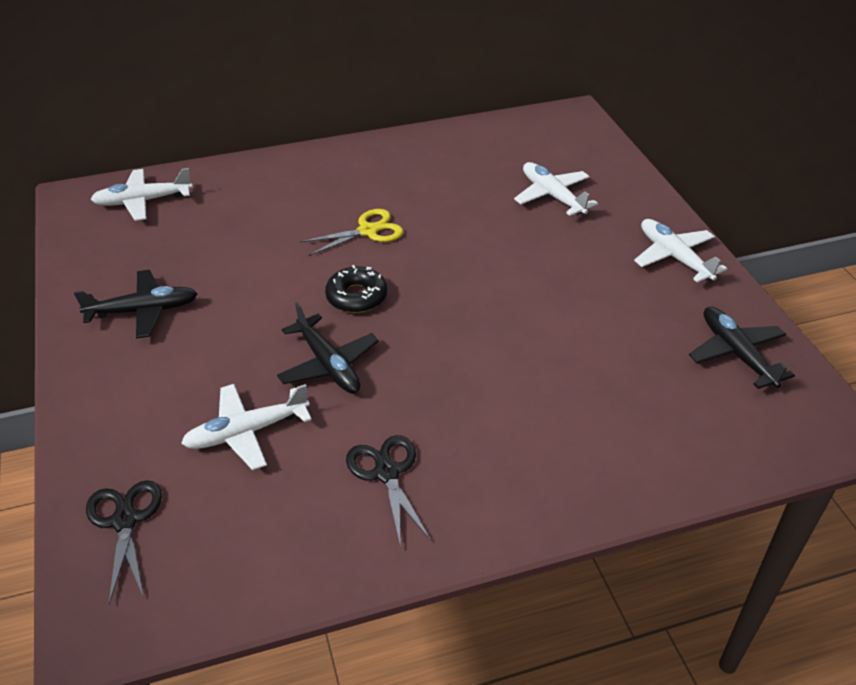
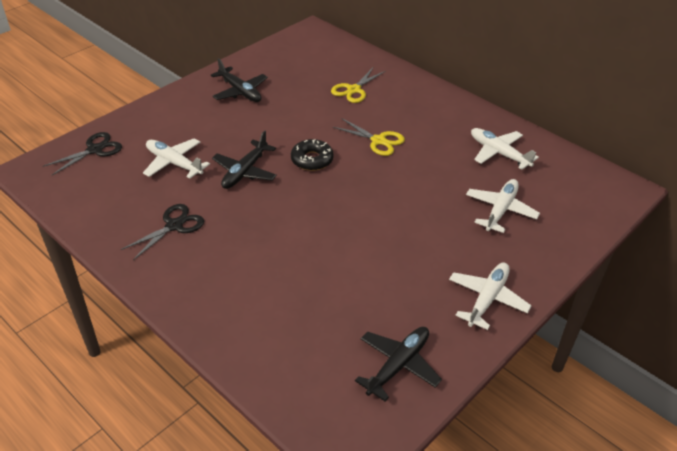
camera: 60 degrees right, 0 degrees up
white plane [91,168,193,221] -> white plane moved to [471,128,539,170]
none -> yellow scissors [331,68,386,103]

